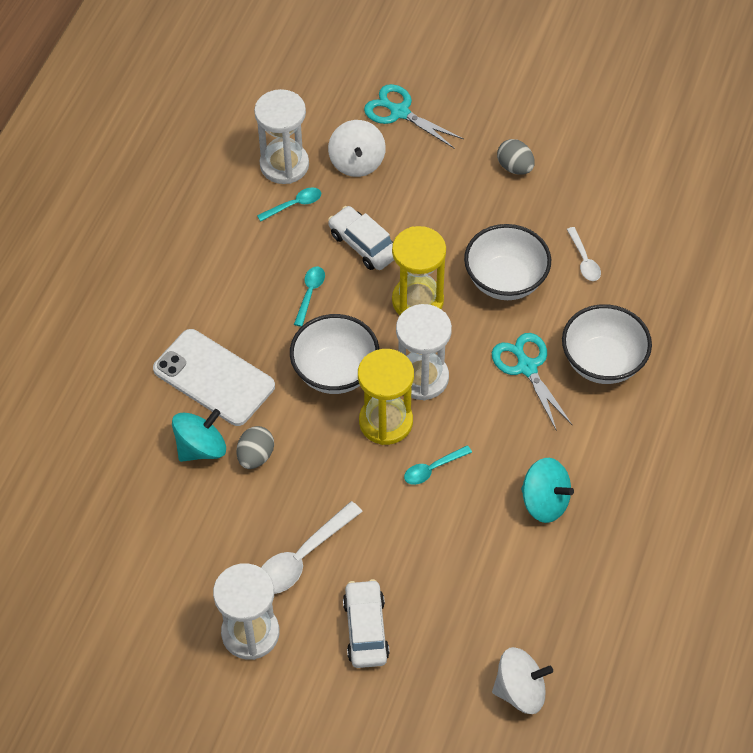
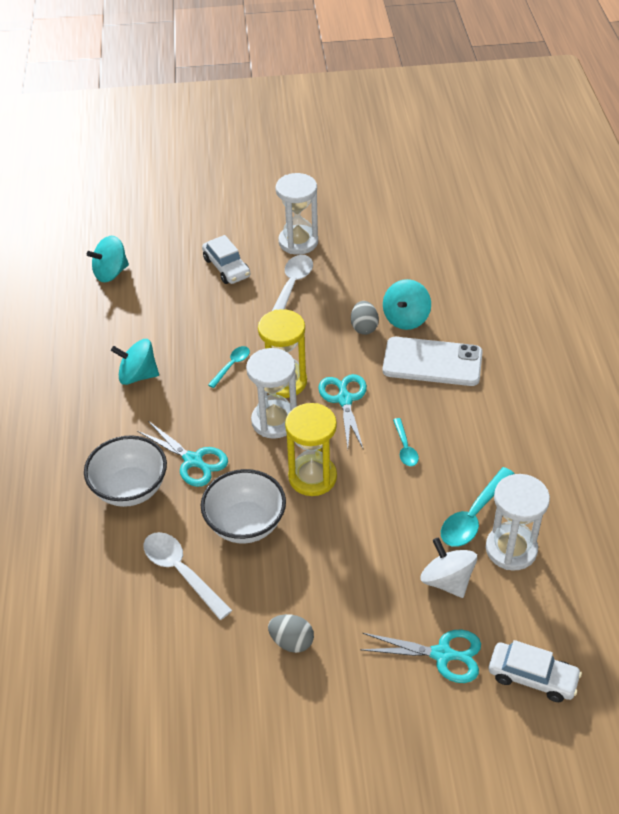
camera: 155 degrees right, 10 degrees down
turquoise spoon [257,187,321,222] -> turquoise spoon [441,467,514,547], size x1.72
white bowl [290,314,379,394] -> turquoise scissors [318,374,367,450]
white car [328,206,394,270] -> white car moved to [489,640,582,702]
white spinning top [492,647,553,714] -> turquoise spinning top [87,236,129,282]
white spoon [567,227,601,281] -> white spoon [144,532,232,620], size x1.72

